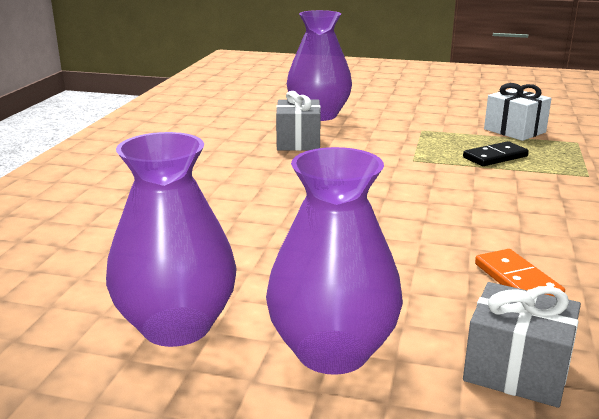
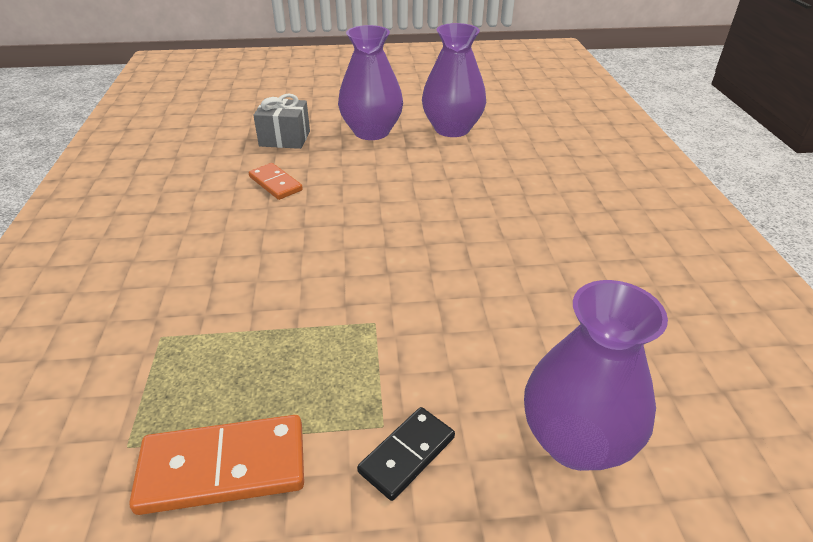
camera: 160 degrees right, 15 degrees up
grey gift [276,91,321,151] -> none
black domino [463,141,529,166] -> black domino moved to [357,407,455,501]
white gift [484,83,552,141] -> orange domino [129,415,304,515]

